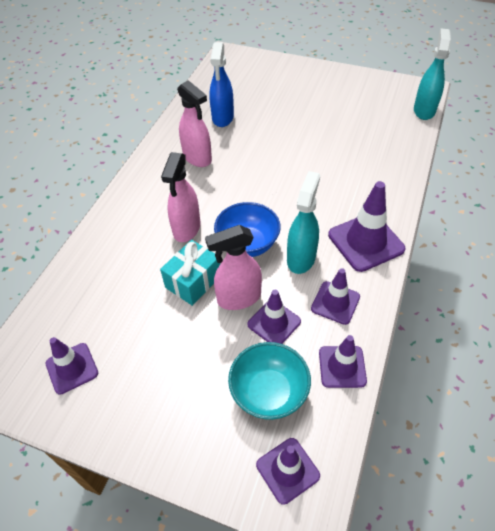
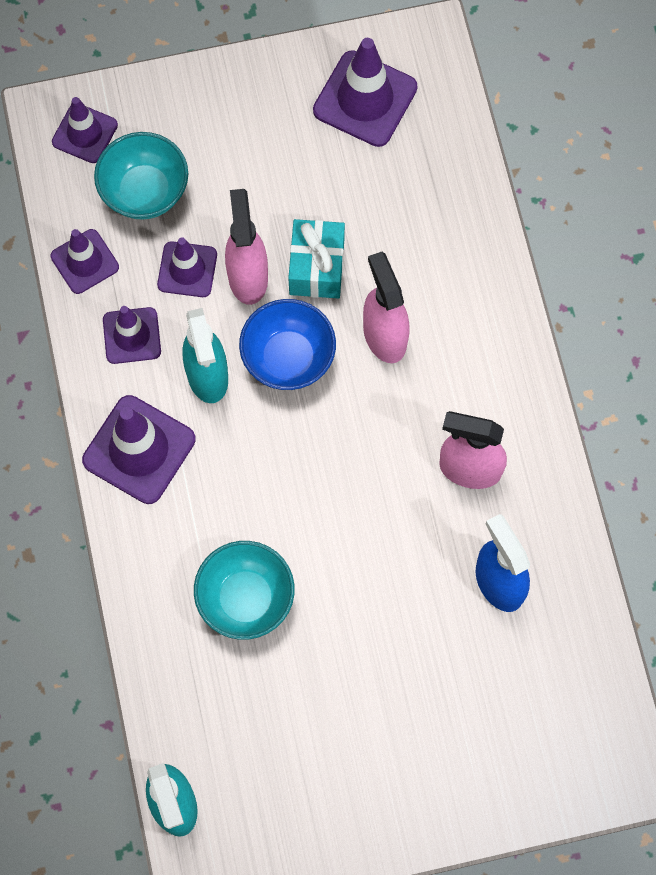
camera: 145 degrees right, 20 degrees up
purple traffic cone [46,337,98,395] -> purple traffic cone [313,38,418,147], size x1.59
pink spray bottle [205,225,262,310] -> pink spray bottle turned 45 degrees counterclockwise [225,189,268,305]
none -> turquoise bowl [194,541,295,640]

